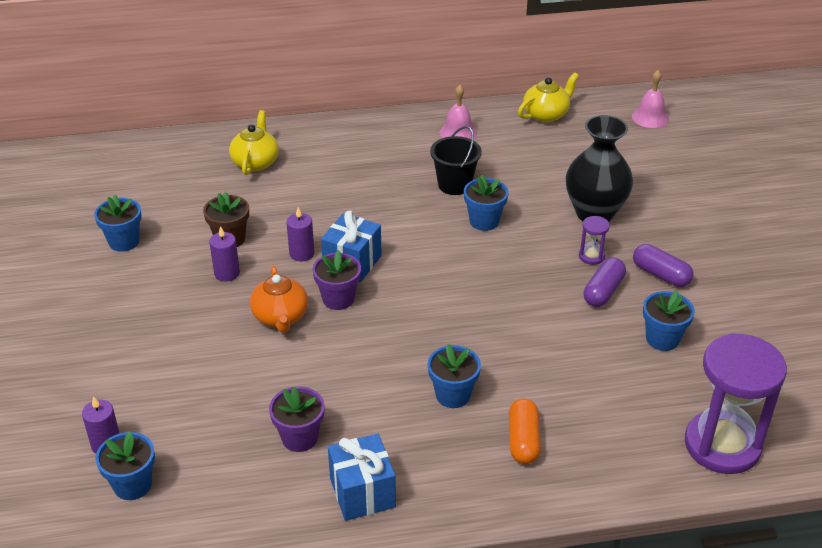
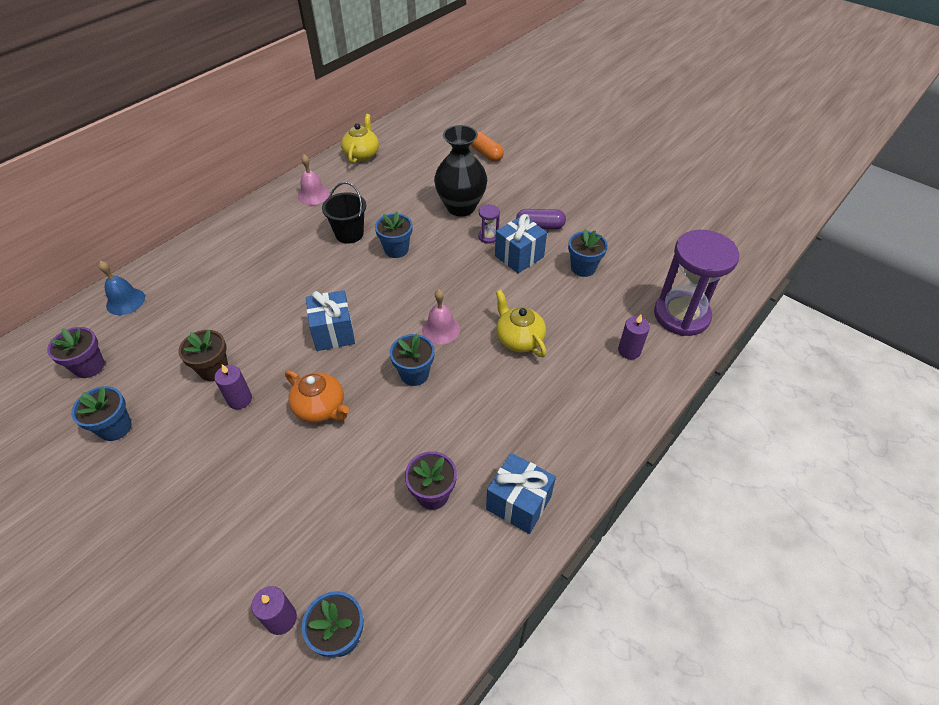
camera: 40 degrees left, 10 degrees up
yellow teapot [229,110,279,175] -> yellow teapot moved to [496,290,547,357]
purple candle [286,207,314,261] -> purple candle moved to [618,315,650,359]
purple flower pot [312,250,361,310] -> purple flower pot moved to [47,327,105,378]
blue flower pot [428,344,481,408] -> blue flower pot moved to [390,334,435,386]
orange capsule [509,398,541,464] -> orange capsule moved to [471,131,504,162]
purple capsule [584,257,626,307] -> blue gift [495,214,547,273]
pink bell [632,70,669,128] -> pink bell moved to [422,290,460,344]
none -> blue bell [98,261,145,315]

